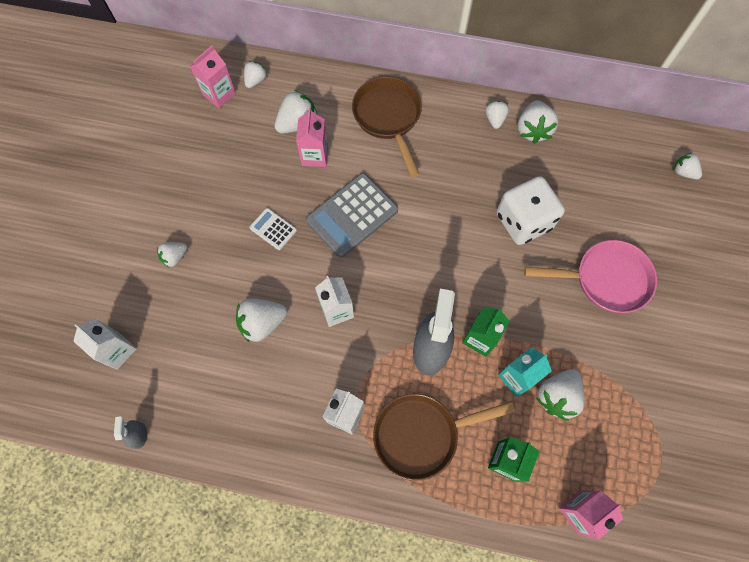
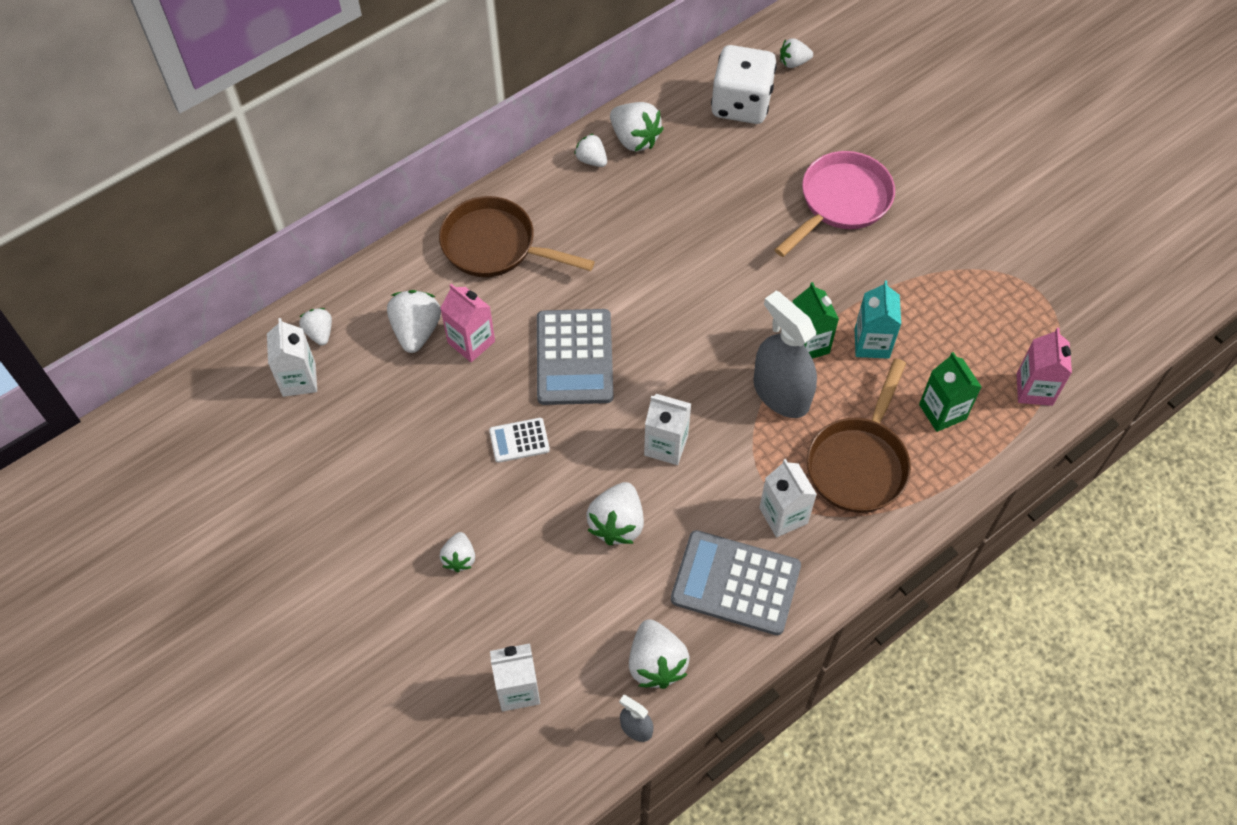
camera: 50 degrees left, 10 degrees down
pink carton [190,45,236,108] -> white carton [267,318,317,397]
white dice [497,176,565,245] -> white dice moved to [711,45,777,124]
white strawberry [536,369,584,421] -> white strawberry moved to [629,619,690,689]
none -> grey calculator [671,530,801,635]

